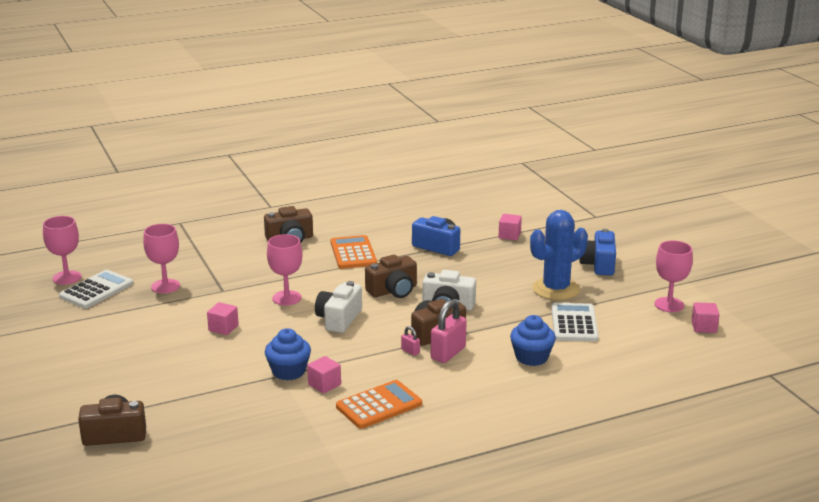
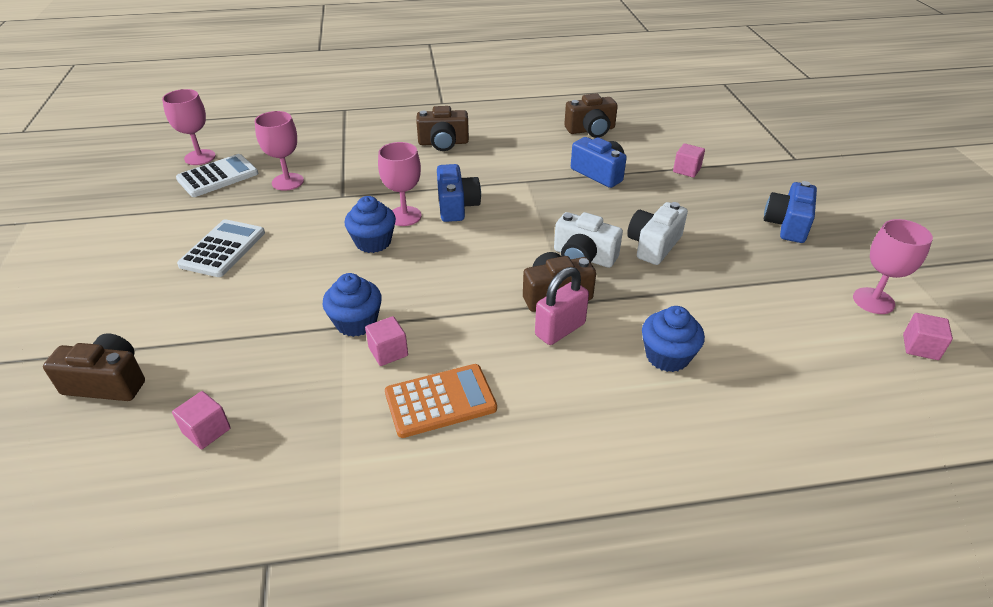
camera: 15 degrees right, 15 degrees up
pink cube [207,302,239,335] -> pink cube moved to [172,391,231,449]
white camera [315,281,362,333] -> white camera moved to [627,202,688,265]
orange calculator [331,235,377,269] -> none
brown camera [365,255,417,298] -> brown camera moved to [564,94,618,138]
pink padlock [401,326,420,356] -> none
blue cactus [530,210,588,300] -> none
white calculator [551,303,599,342] -> white calculator moved to [177,219,265,277]
none -> blue cupcake [345,196,396,253]
none -> blue camera [437,164,481,222]

